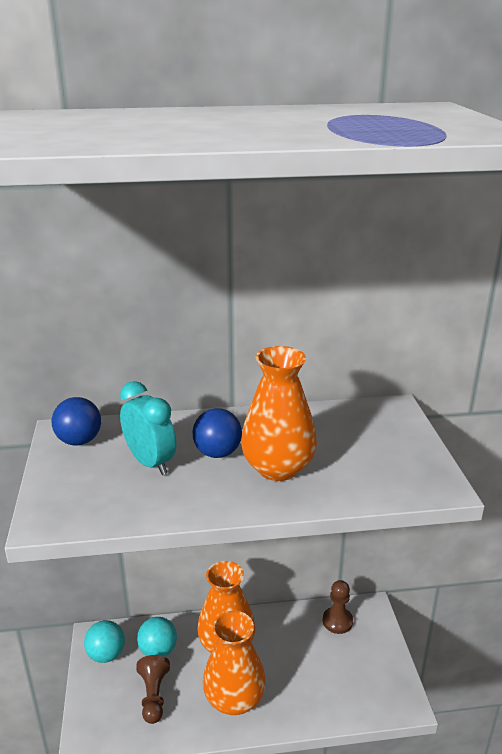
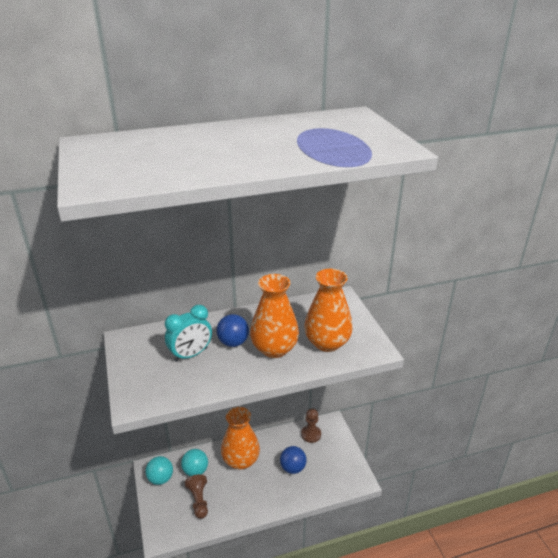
camera: 10 degrees left, 5 degrees up
blue ball [52,397,101,445] -> blue ball moved to [280,446,306,474]
turquoise clock [120,381,176,475] -> turquoise clock turned 105 degrees clockwise [165,305,212,362]
orange vase [203,611,266,715] -> orange vase moved to [304,269,353,352]

